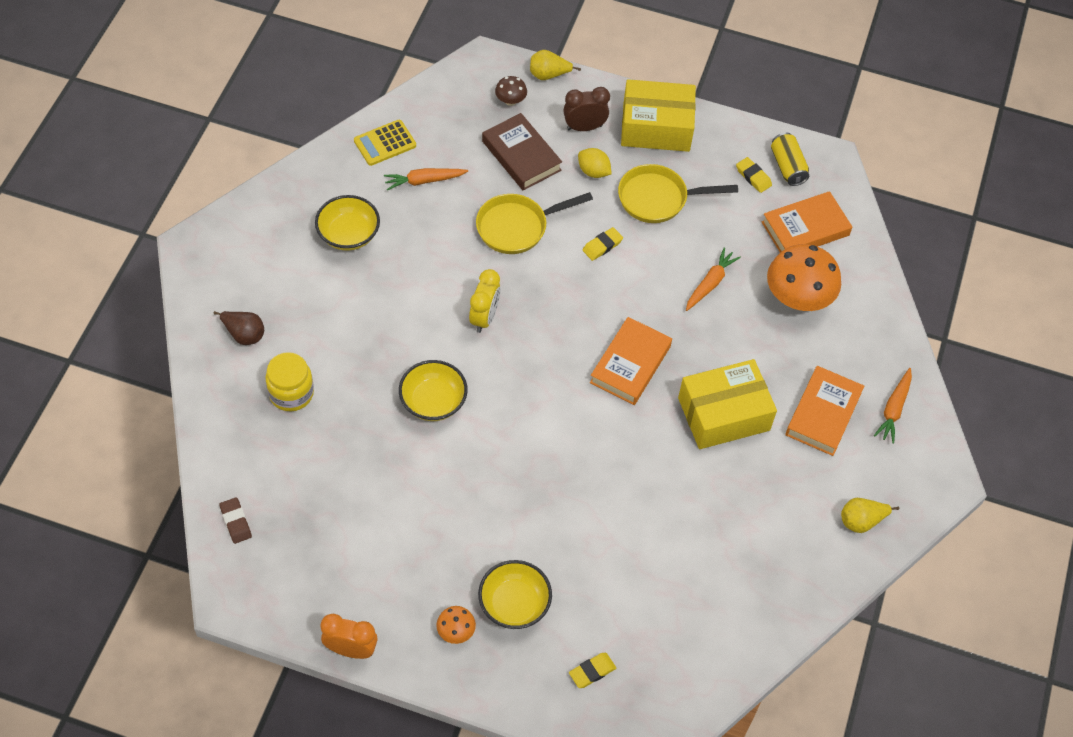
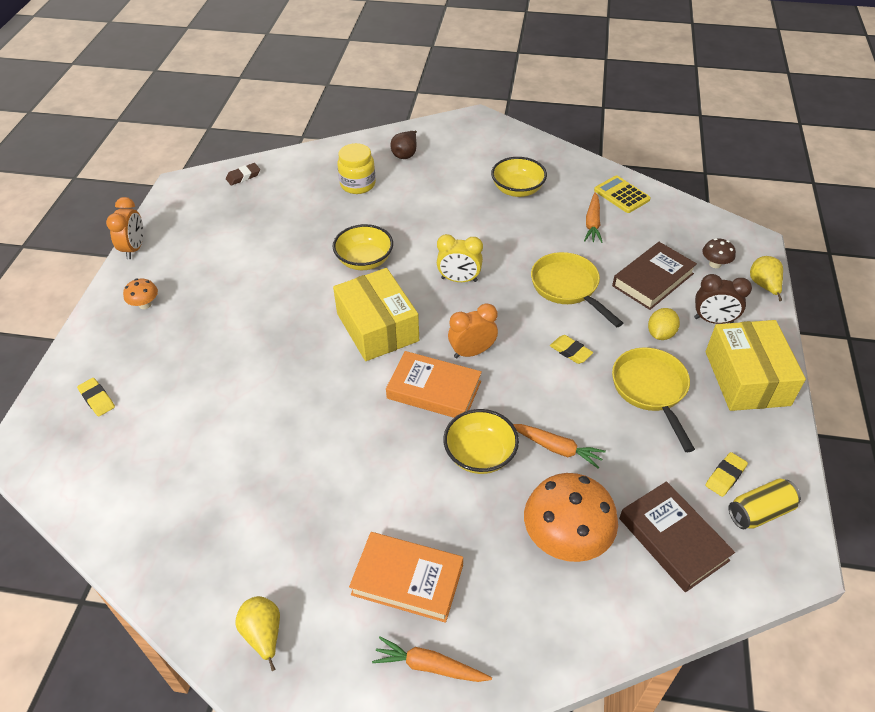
camera: 85 degrees right, 10 degrees down
orange carrot [384,168,468,191] -> orange carrot turned 150 degrees counterclockwise [584,192,603,243]
yellow bowl [478,560,552,629] -> yellow bowl moved to [443,409,519,474]
brown clock [564,87,610,131] -> brown clock turned 120 degrees clockwise [694,274,752,324]
yellow box [678,359,777,449] -> yellow box moved to [333,268,419,361]
orange book [762,191,852,252] -> brown book [619,481,735,592]
none -> orange clock [448,303,498,358]

